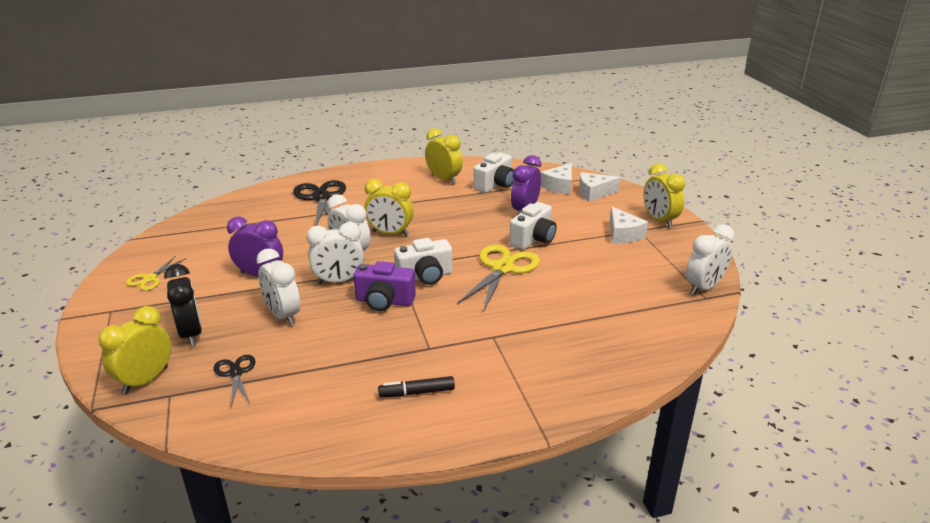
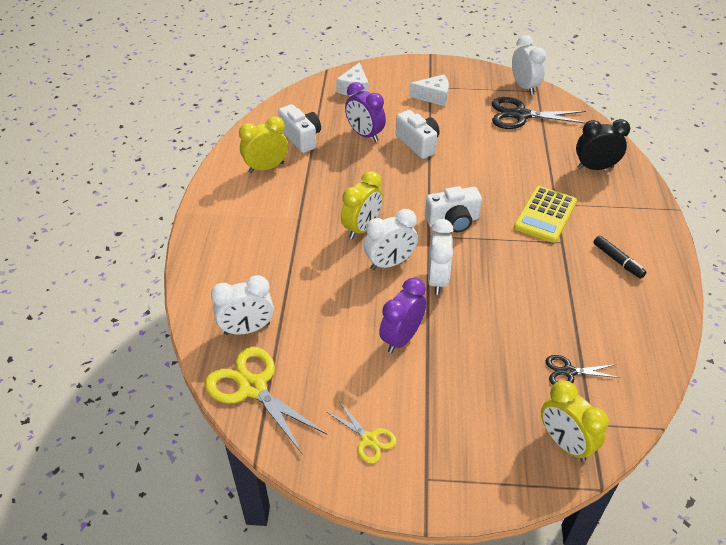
camera: 70 degrees left, 15 degrees up
black clock [164,264,202,346] -> black clock moved to [576,119,630,170]
white clock [256,248,301,326] -> white clock moved to [211,275,274,335]
black scissors [293,180,346,226] -> black scissors moved to [492,97,587,129]
purple camera [353,261,416,311] -> none
black marker [378,376,455,397] -> black marker turned 45 degrees counterclockwise [593,235,647,279]
white camera [394,238,452,285] -> white camera turned 75 degrees clockwise [425,186,482,233]
yellow scissors [457,244,540,313] -> yellow scissors moved to [205,347,327,455]
white cheese [541,163,572,194] -> none
yellow clock [644,163,685,228] -> none
none -> yellow calculator [514,186,577,243]

